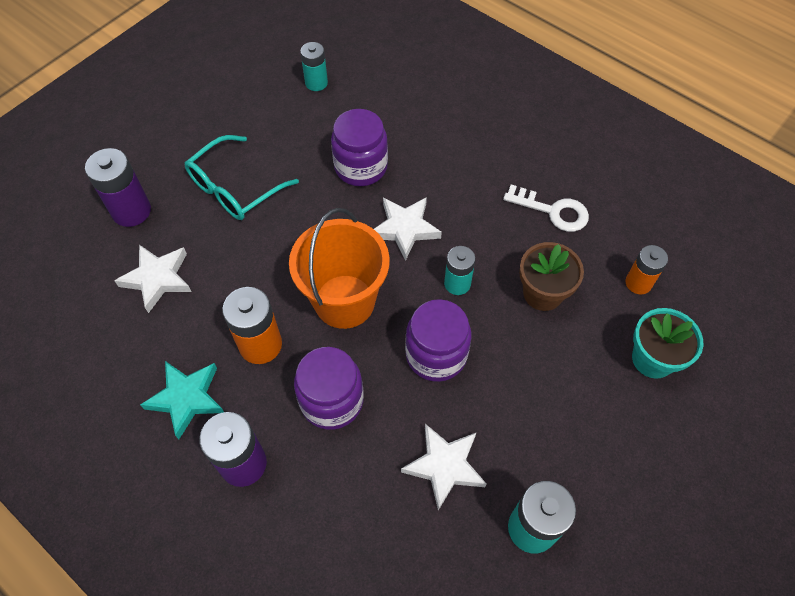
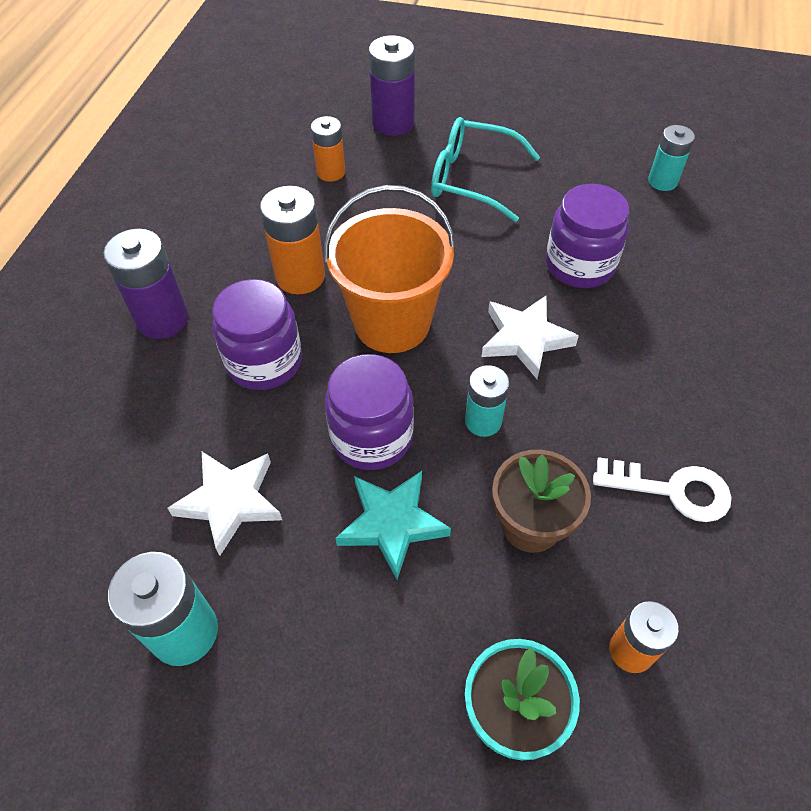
camera: 65 degrees right, 5 degrees down
white star [114,245,192,313] -> orange battery [311,116,345,182]
turquoise star [140,361,224,439] -> turquoise star moved to [335,471,451,579]
white key [503,185,589,232] -> white key turned 75 degrees counterclockwise [593,457,732,522]

